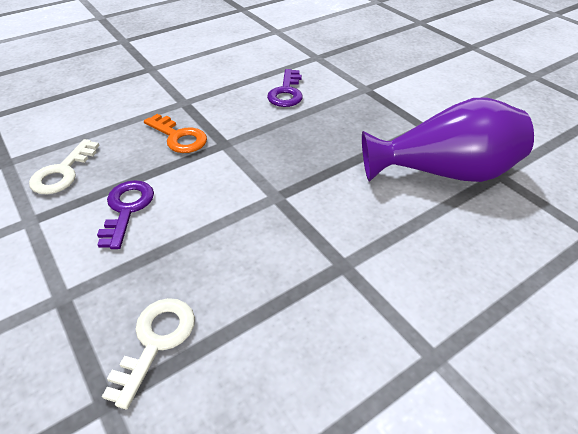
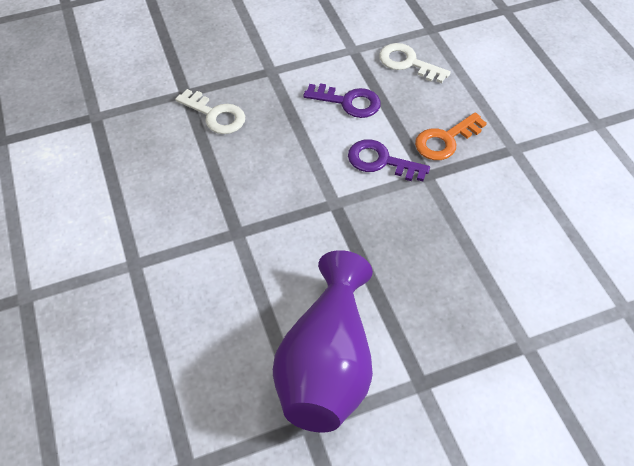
camera: 105 degrees right, 10 degrees up
purple key [267,69,303,107] -> purple key moved to [348,139,430,181]

